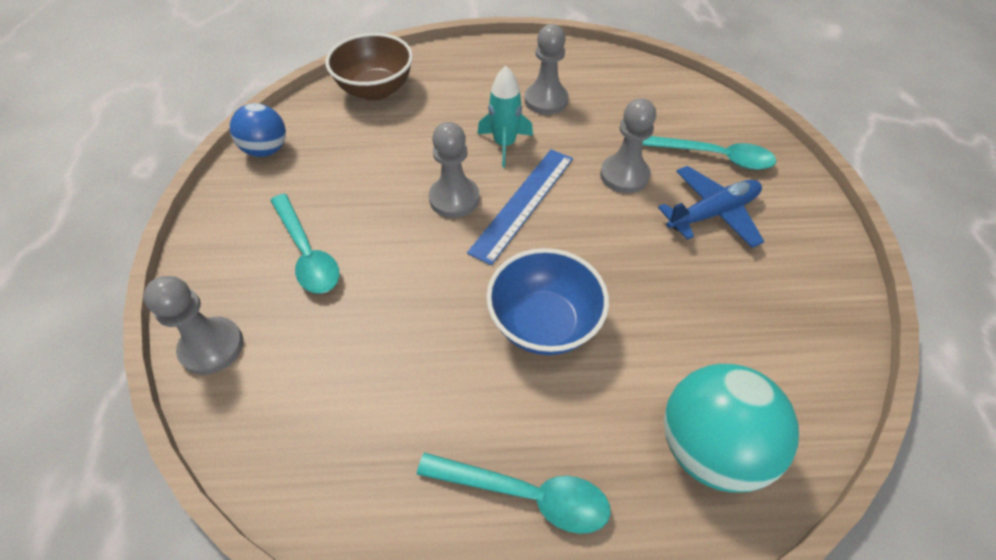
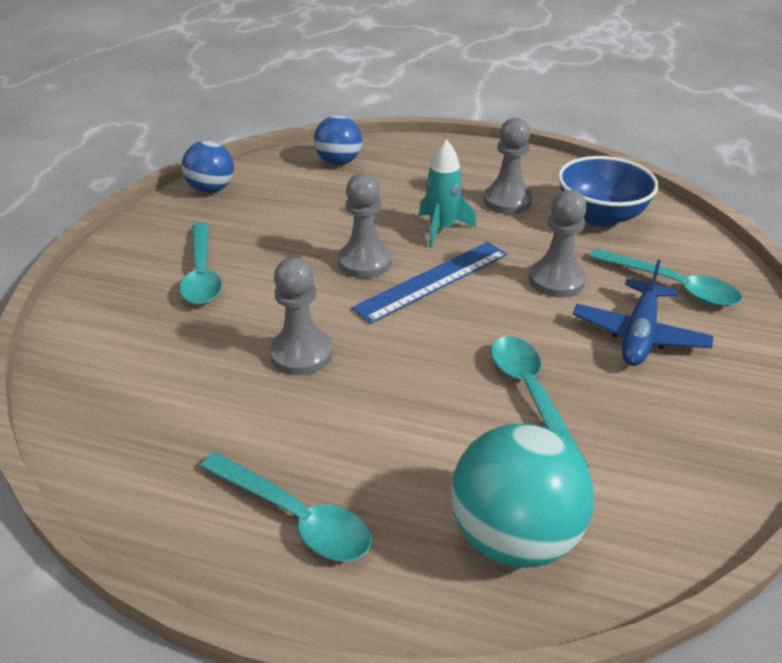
camera: 20 degrees right, 15 degrees down
grey pawn [143,276,243,375] -> grey pawn moved to [270,257,332,375]
brown bowl [326,33,413,100] -> blue ball [314,115,362,165]
blue bowl [486,248,609,355] -> blue bowl moved to [558,156,659,227]
blue plane [658,166,764,248] -> blue plane turned 120 degrees clockwise [573,260,714,366]
none -> turquoise spoon [491,336,589,468]

